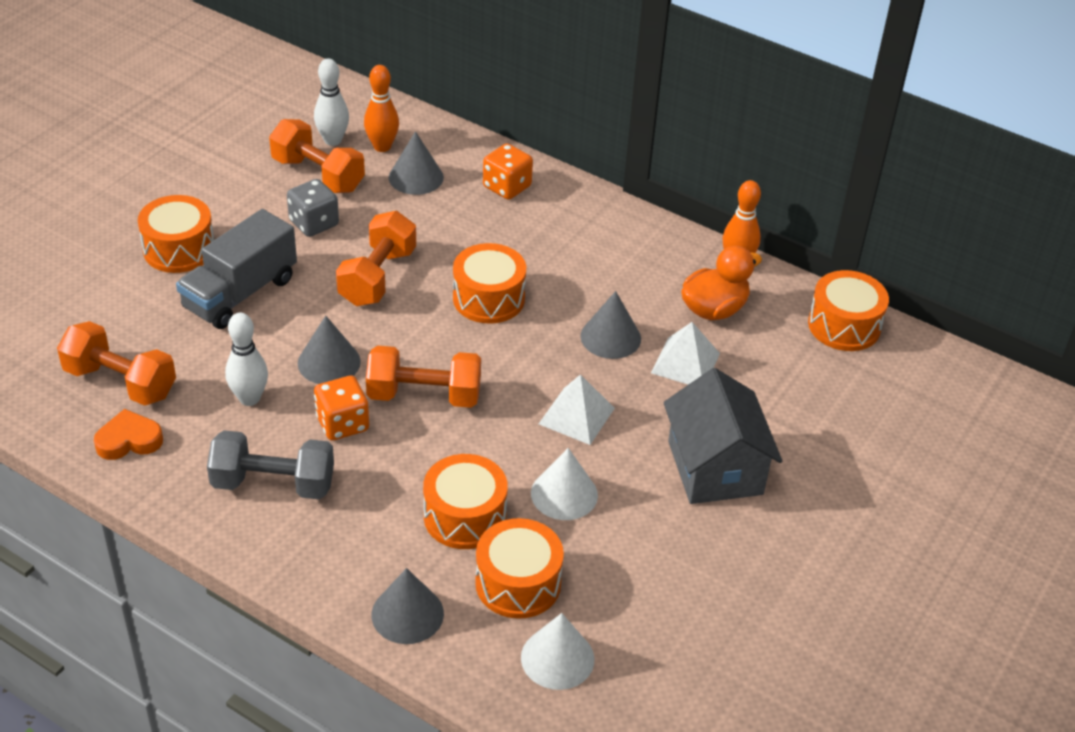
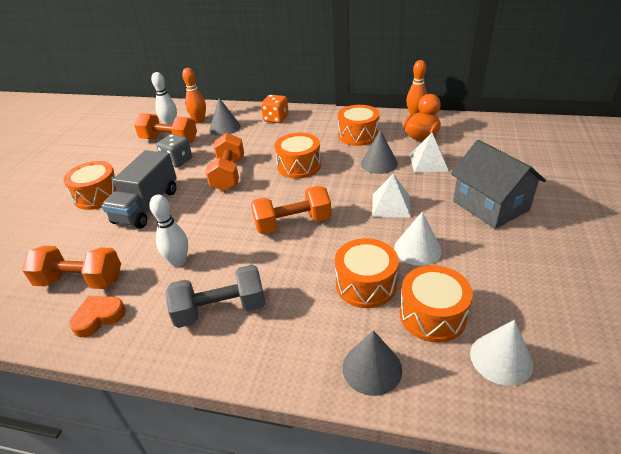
camera: 15 degrees left, 5 degrees down
grey cone [298,316,361,384] -> none
orange dice [314,376,369,440] -> none
orange drum [808,270,889,351] -> orange drum moved to [338,105,380,146]

